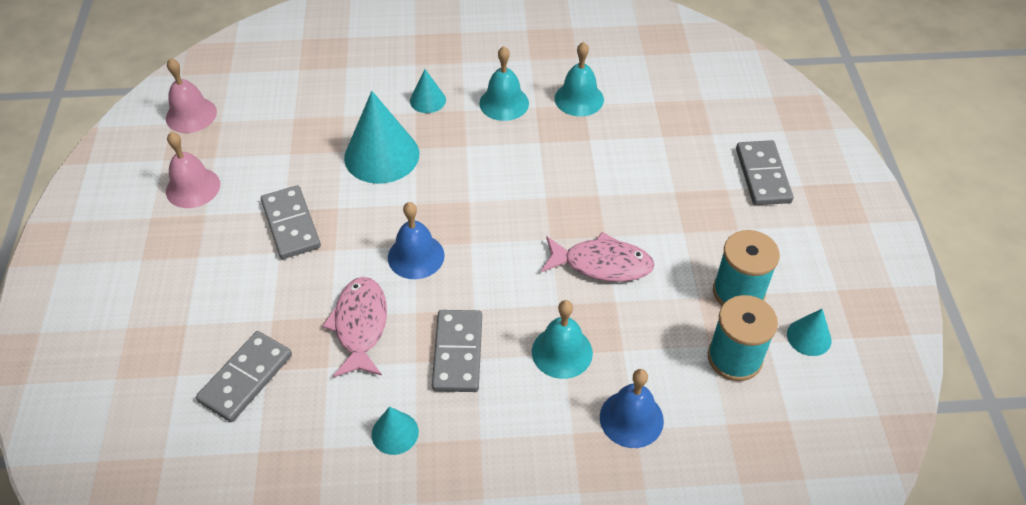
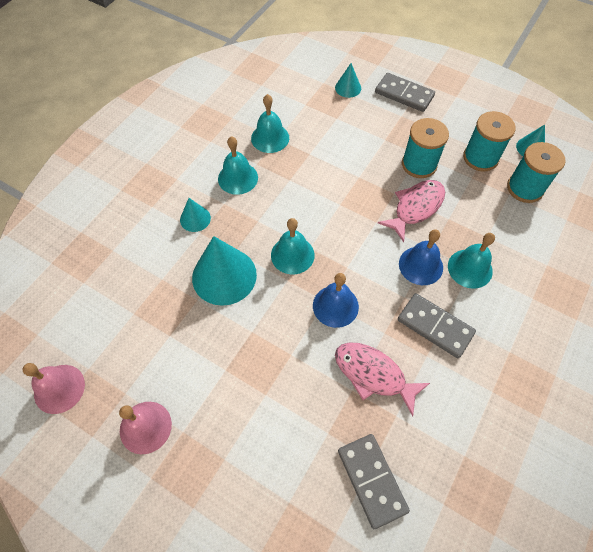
camera: 55 degrees left, 10 degrees up
grey domino [261,185,321,259] -> none
turquoise cone [371,407,419,455] -> turquoise cone moved to [335,63,361,98]
blue bell [600,369,664,448] -> blue bell moved to [399,229,443,285]
none -> turquoise bell [271,218,315,274]
none -> turquoise spool [402,118,449,178]

